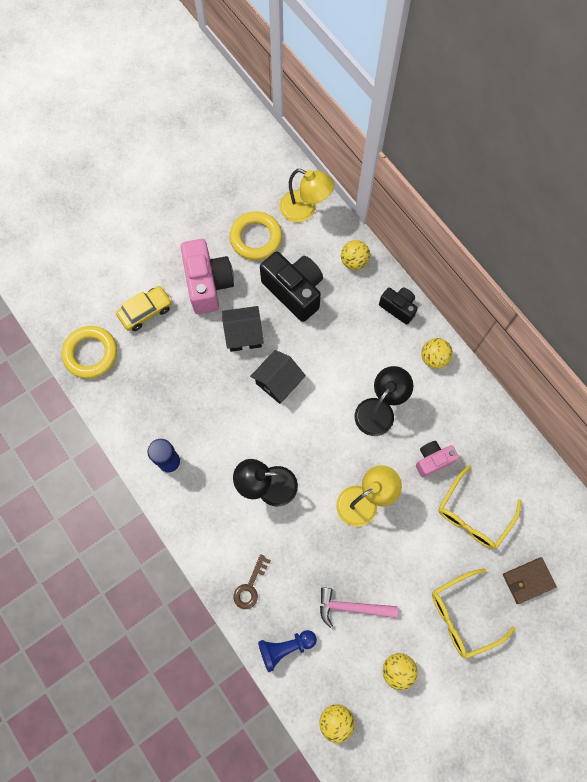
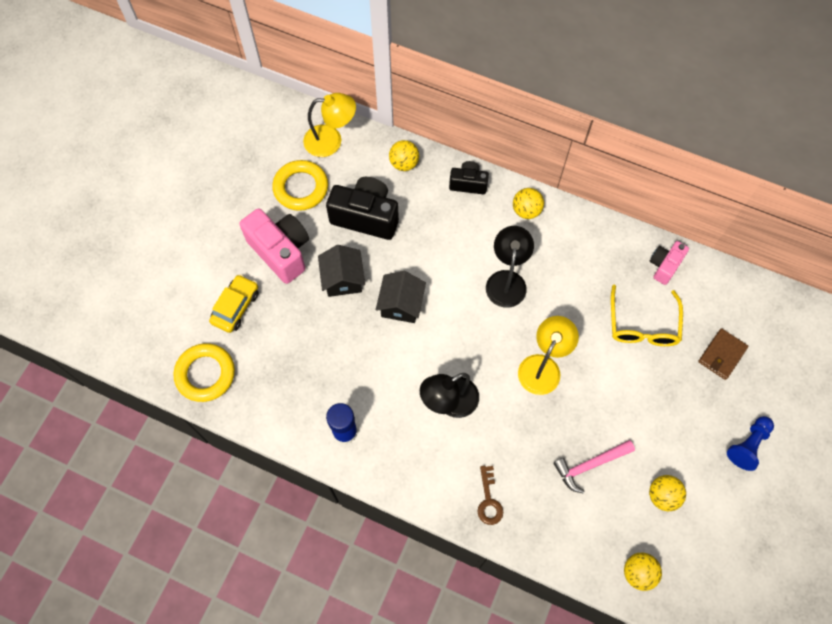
camera: 30 degrees left, 5 degrees down
black house [222,306,264,352] -> black house turned 60 degrees counterclockwise [318,245,365,297]
blue pawn [258,630,317,672] -> blue pawn moved to [727,416,774,471]
pink camera [416,441,459,477] -> pink camera moved to [650,241,689,285]
yellow glasses [432,568,516,659] -> none

